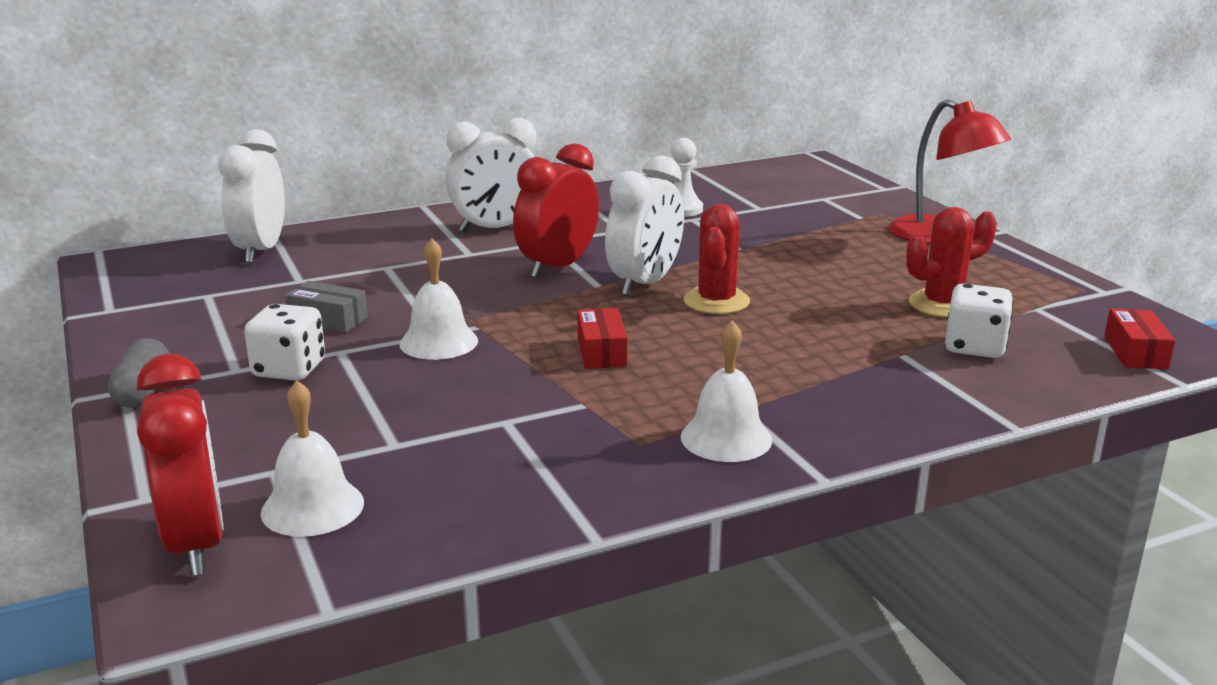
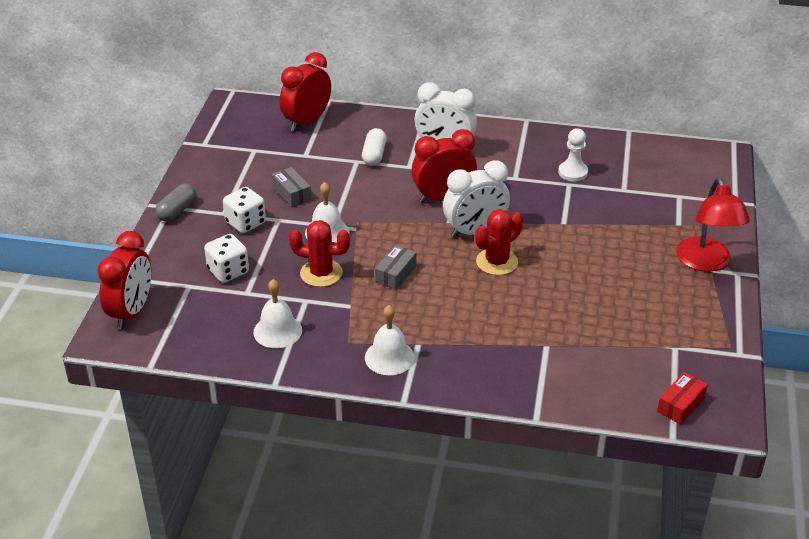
camera: 35 degrees right, 15 degrees up
white clock [219,129,285,263] -> red clock [280,52,331,132]
white bell [261,380,364,537] -> white bell moved to [253,279,302,348]
red box [577,308,627,369] -> grey box [375,245,416,290]
red cactus [906,207,997,318] -> red cactus moved to [289,220,350,287]
white dice [945,284,1013,358] -> white dice moved to [204,234,249,283]
none -> white capsule [362,128,387,166]

